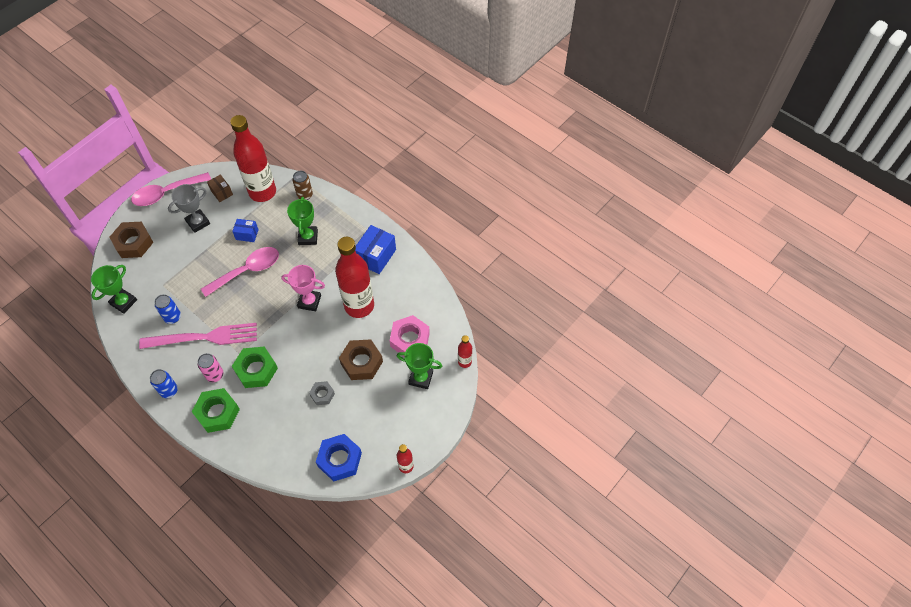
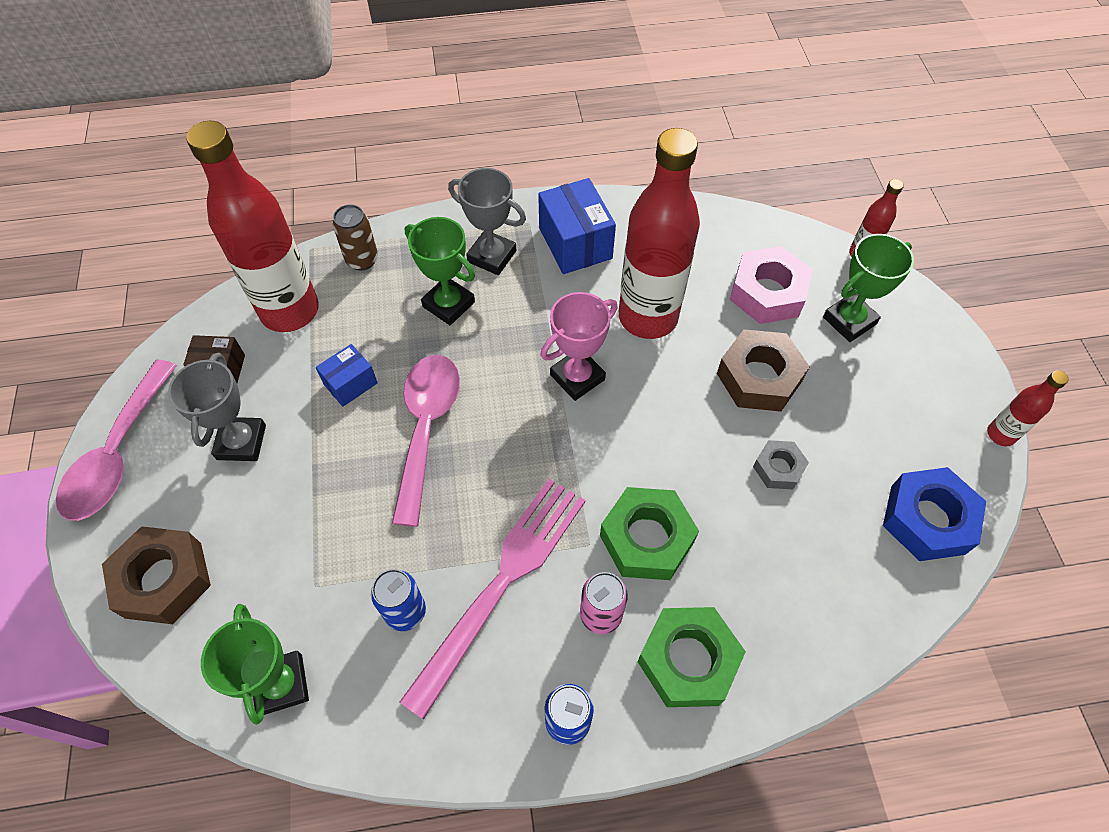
camera: 50 degrees left, 0 degrees up
none -> grey trophy [448,168,526,275]

